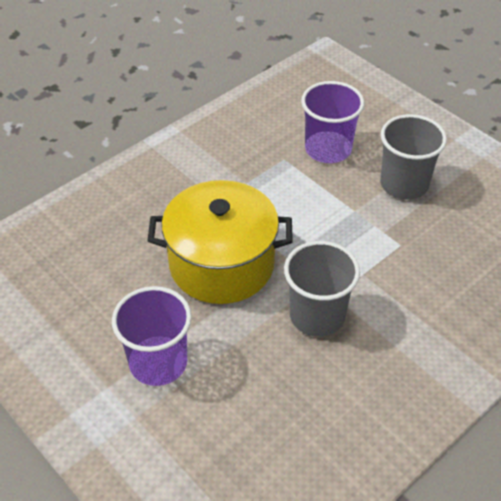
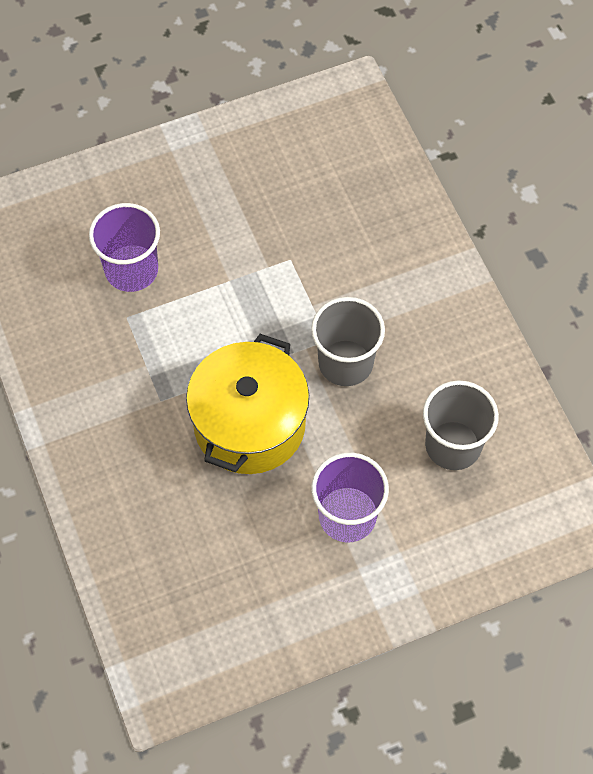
camera: 70 degrees left, 15 degrees up
grey cup [380,114,447,199] -> grey cup moved to [423,380,499,470]

